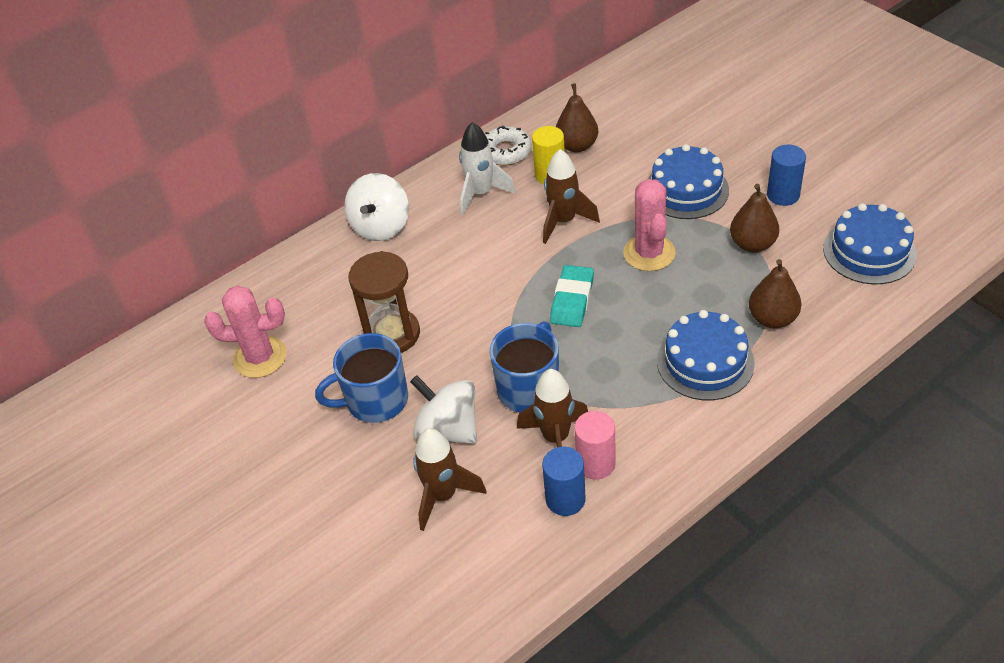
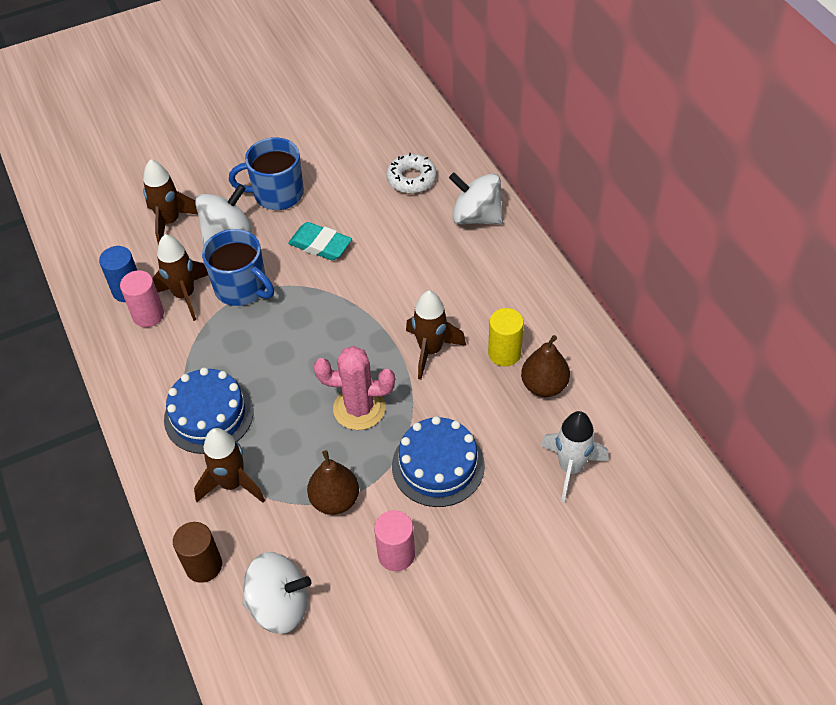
camera: 100 degrees right, 5 degrees up
pink cactus [204,286,287,378] -> none
blue mug [315,333,408,423] -> blue mug turned 90 degrees counterclockwise [229,137,304,210]
brown hourglass [348,251,420,353] -> none
white rocket [459,122,516,215] -> white rocket moved to [541,411,609,502]
white donut [485,126,532,166] -> white donut moved to [386,153,437,193]
turquoise eraser [550,265,594,327] -> turquoise eraser moved to [288,222,352,261]
brown pear [749,259,801,328] -> brown rocket [194,428,265,503]
blue cylinder [767,145,806,206] -> pink cylinder [374,510,415,571]
blue cake [823,203,917,284] -> white spinning top [243,552,311,634]
none -> brown cylinder [173,522,222,583]

